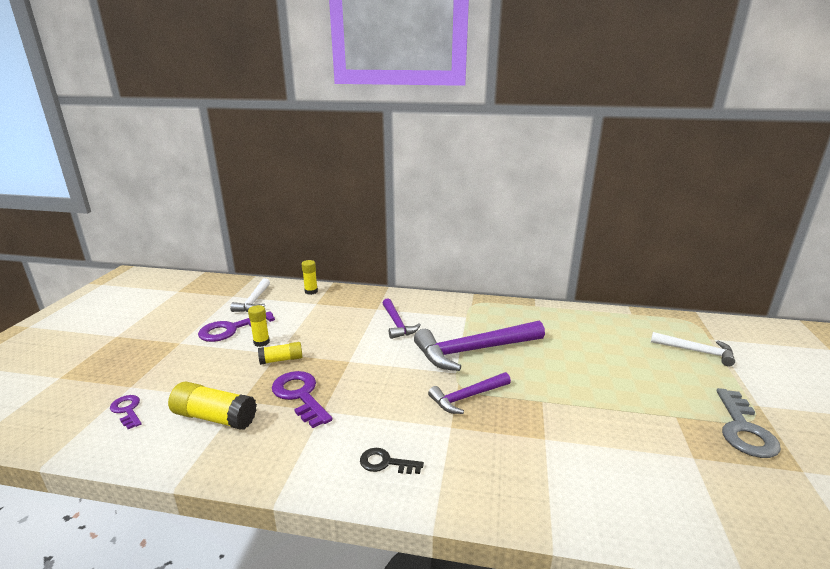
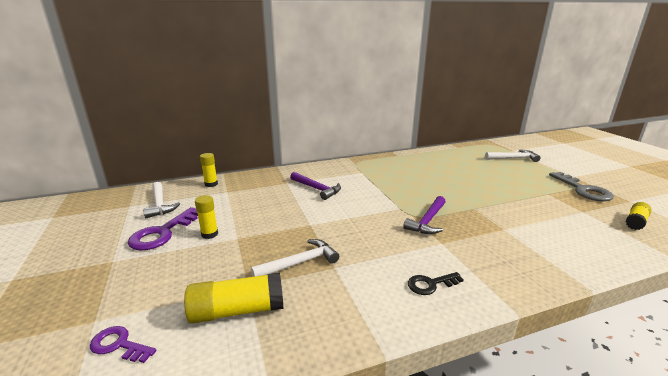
camera: 30 degrees left, 0 degrees up
yellow glue stick [258,342,302,365] -> yellow glue stick moved to [626,202,652,230]
purple key [272,371,332,428] -> white hammer [251,239,339,277]
purple hammer [414,321,545,371] -> none

